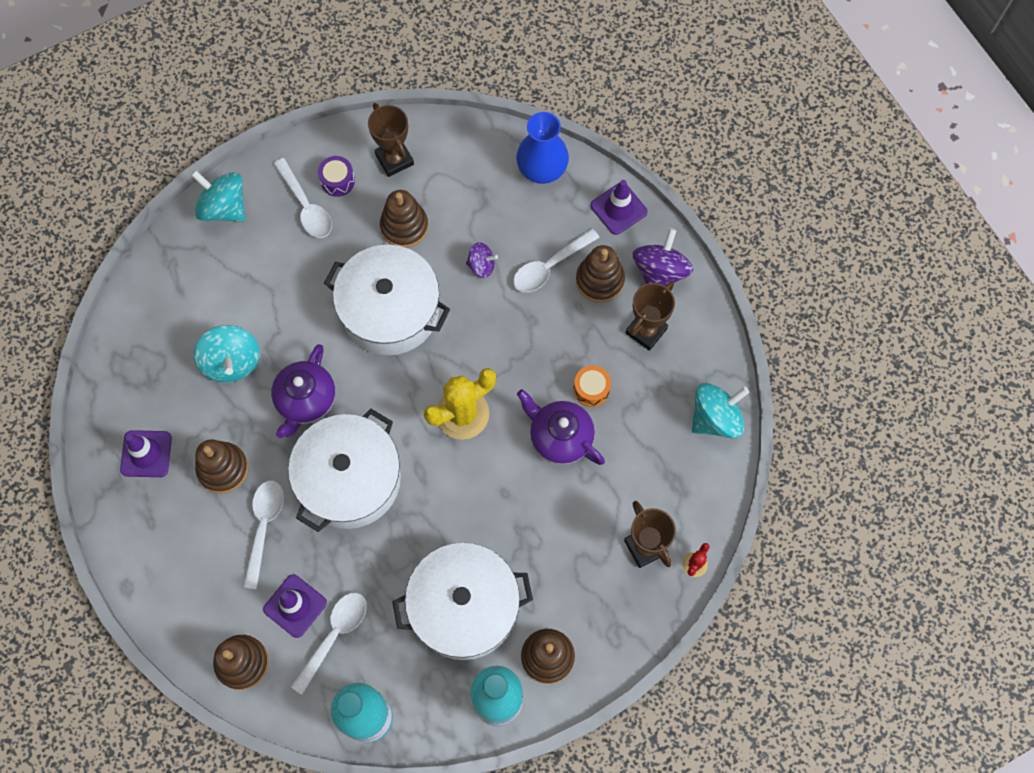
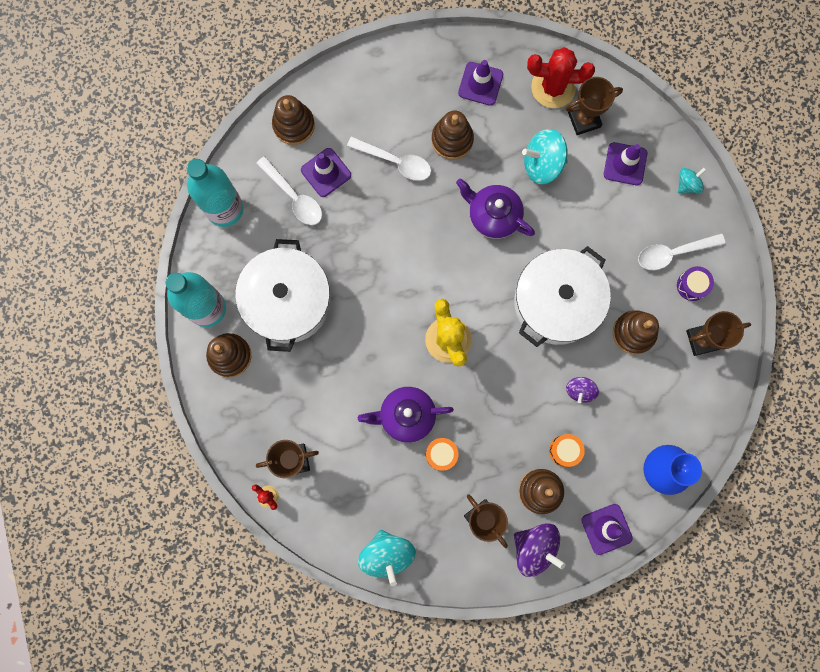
camera: 105 degrees right, 10 degrees up
turquoise spinning top [191,170,245,222] -> turquoise spinning top [678,168,706,193], size x0.57
white pot [288,409,401,532] -> none
white spoon [513,228,600,292] -> orange drum [549,434,585,467]
purple teapot [517,389,605,465] -> purple teapot turned 150 degrees counterclockwise [358,387,454,443]
none -> red cactus [527,47,595,108]
none -> brown trophy [566,77,623,135]
none -> purple traffic cone [604,142,647,185]

